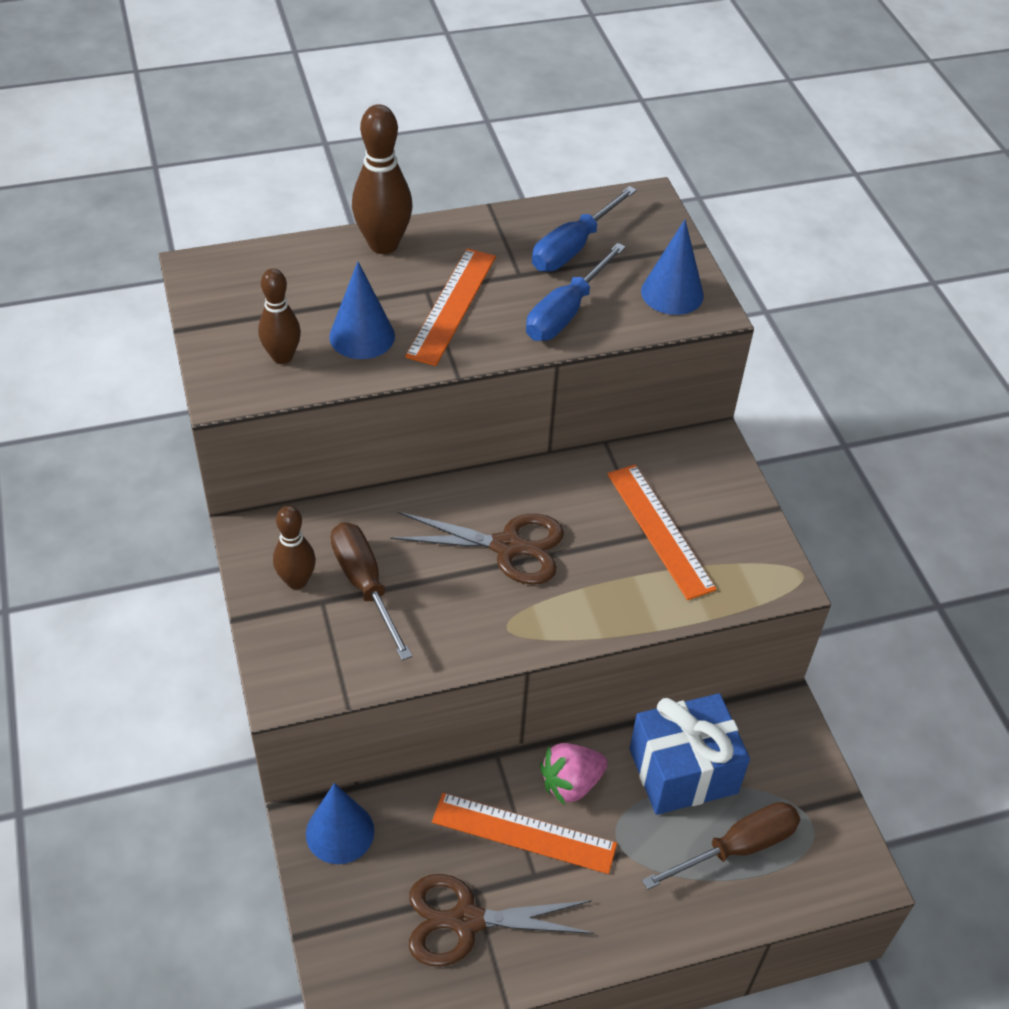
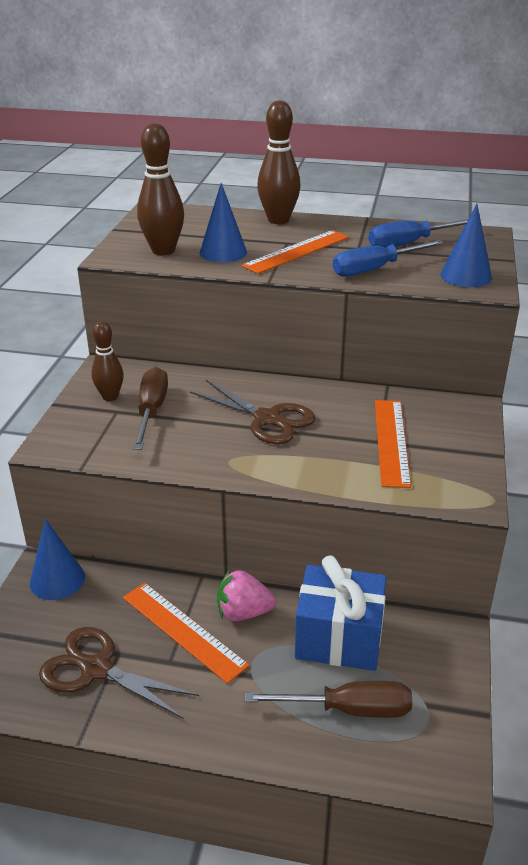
camera: 30 degrees right, 15 degrees down
brown bowling pin [258,269,301,364] -> brown bowling pin [137,123,184,255], size x1.55

